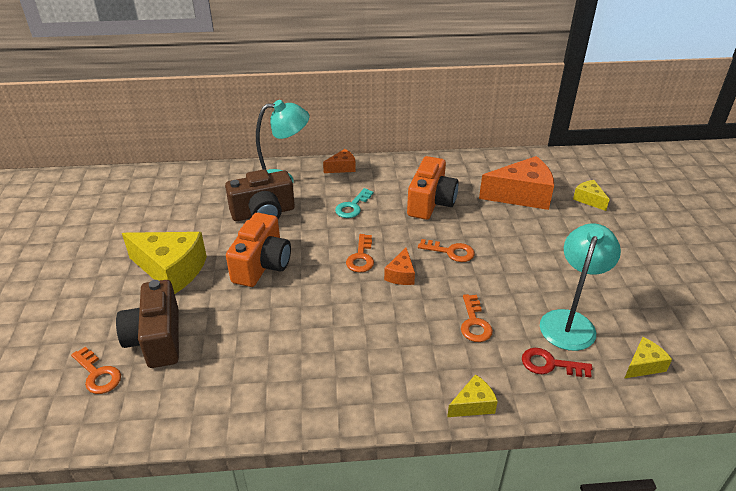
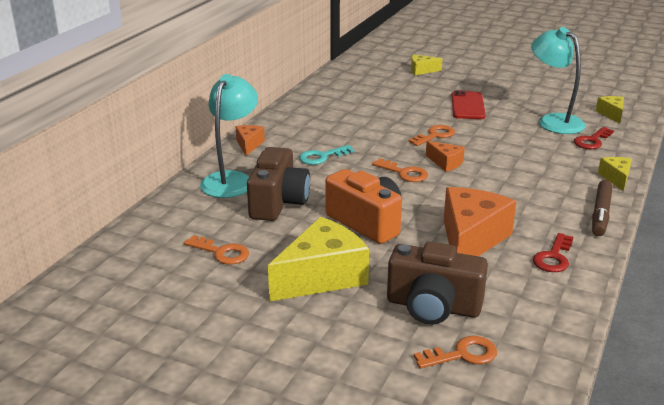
camera: 60 degrees left, 10 degrees down
turquoise key [335,188,373,218] -> turquoise key turned 90 degrees clockwise [299,145,354,165]
orange camera [407,156,459,220] -> none
orange key [461,294,493,342] -> orange key moved to [184,235,249,264]
orange cheese [479,156,554,210] -> orange cheese moved to [444,187,516,256]
none -> red phone [451,91,486,119]
none -> red key [533,233,573,272]
none -> brown marker [592,180,613,236]

